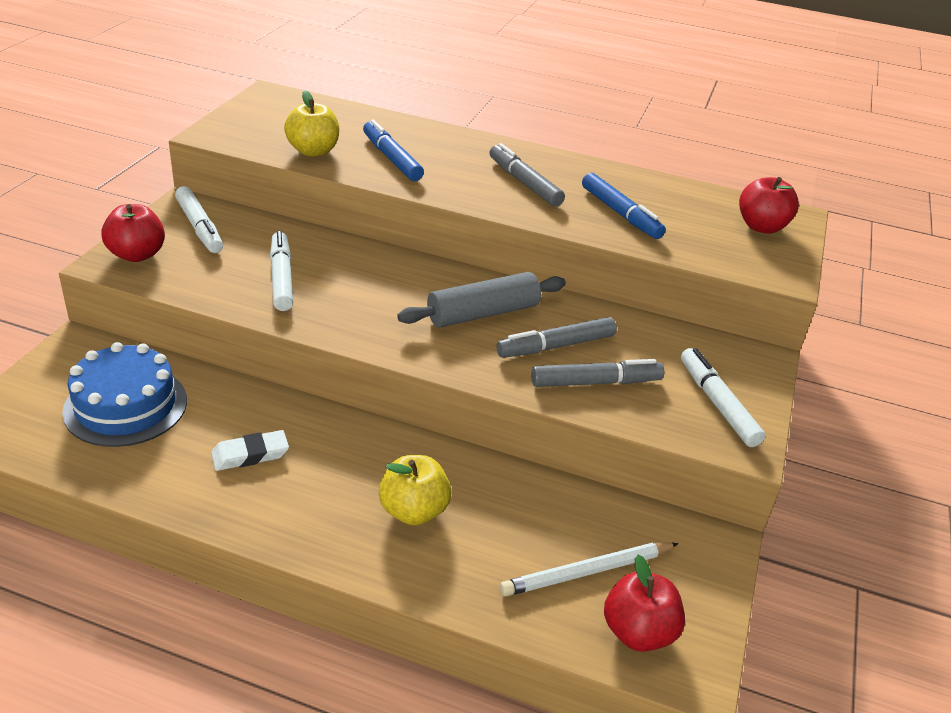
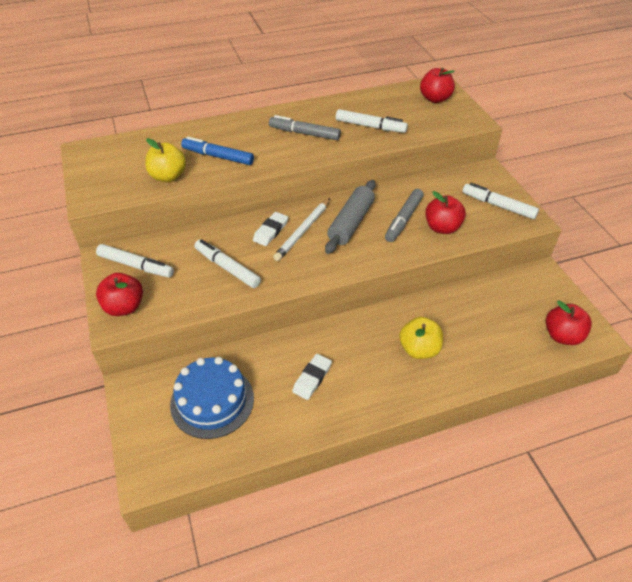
camera: 35 degrees left, 10 degrees up
white pencil [500,542,679,596] -> white pencil moved to [273,198,330,261]
grey marker [531,359,664,387] -> red apple [425,191,466,234]
blue marker [582,173,666,239] -> white marker [336,109,408,133]
none -> white eraser [253,212,288,246]

